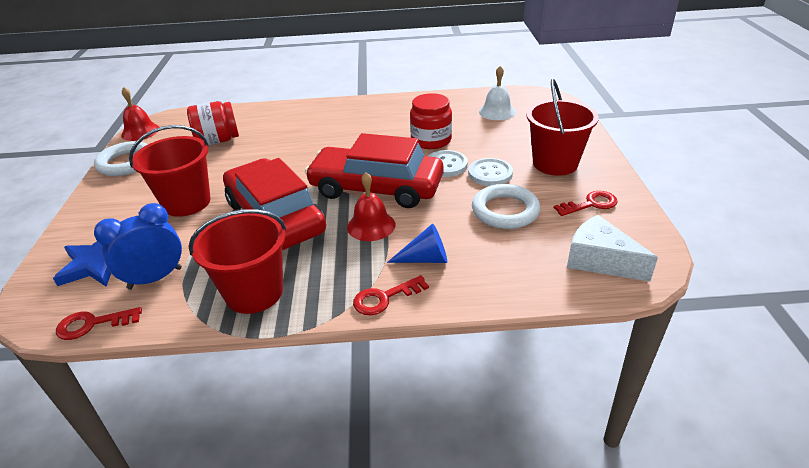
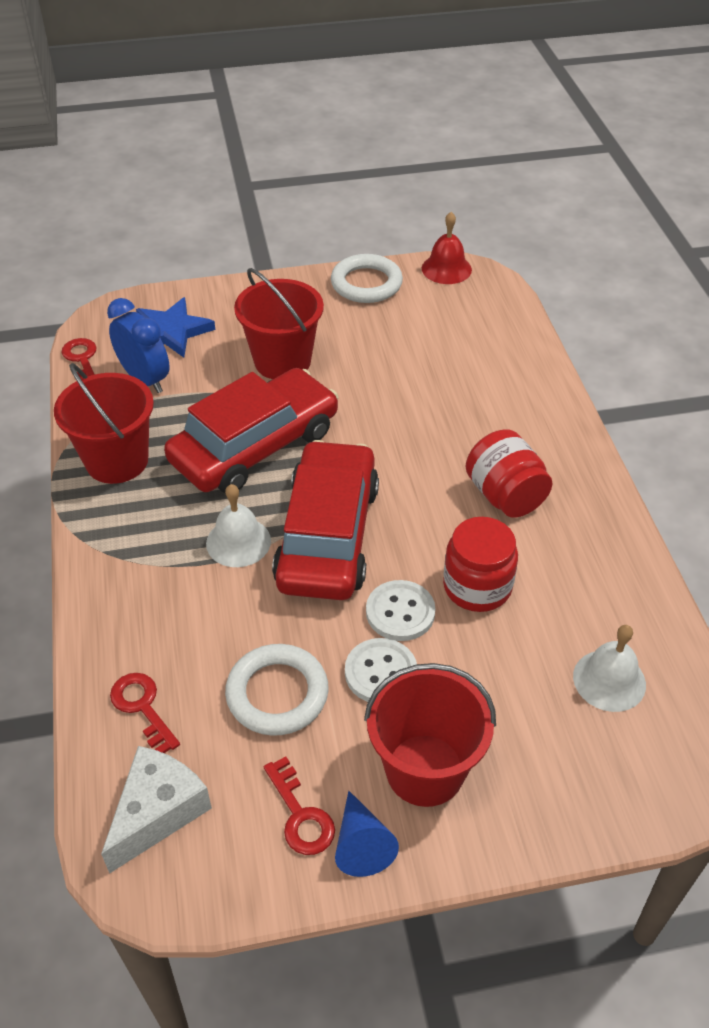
camera: 80 degrees right, 10 degrees up
red jar [187,101,239,145] -> red jar moved to [466,429,553,518]
red bell [347,172,395,241] -> white bell [206,484,271,567]
red key [353,275,429,315] -> red key moved to [110,673,180,753]
blue cone [387,224,447,263] -> blue cone moved to [335,791,399,877]

